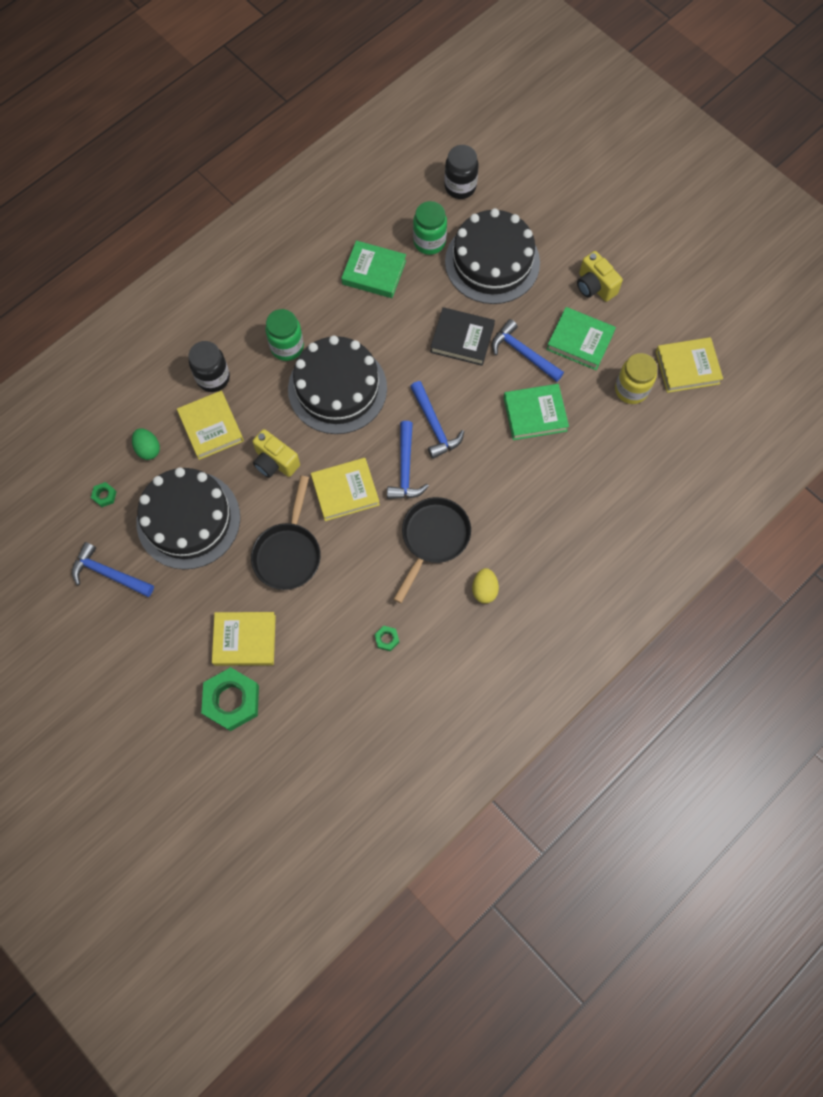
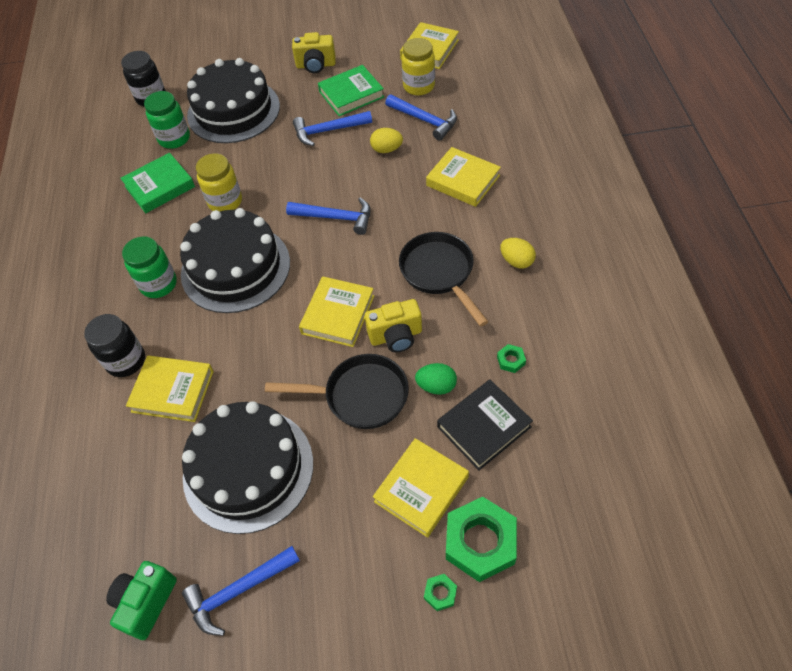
camera: 50 degrees left, 15 degrees down
green nut [91,482,116,507] -> green nut moved to [424,574,457,611]
green egg [132,428,160,460] -> green egg moved to [415,363,457,395]
black pan [251,476,321,590] -> black pan turned 45 degrees counterclockwise [265,354,409,429]
yellow camera [252,429,300,478] -> yellow camera moved to [365,299,422,352]
blue hammer [387,421,429,499] -> blue hammer moved to [385,95,457,140]
black book [430,307,495,366] -> black book moved to [437,380,533,470]
green book [503,384,569,440] -> yellow egg [370,128,403,153]
none -> green camera [106,561,177,640]
none -> yellow jar [196,153,242,212]
none -> yellow book [426,147,501,207]

